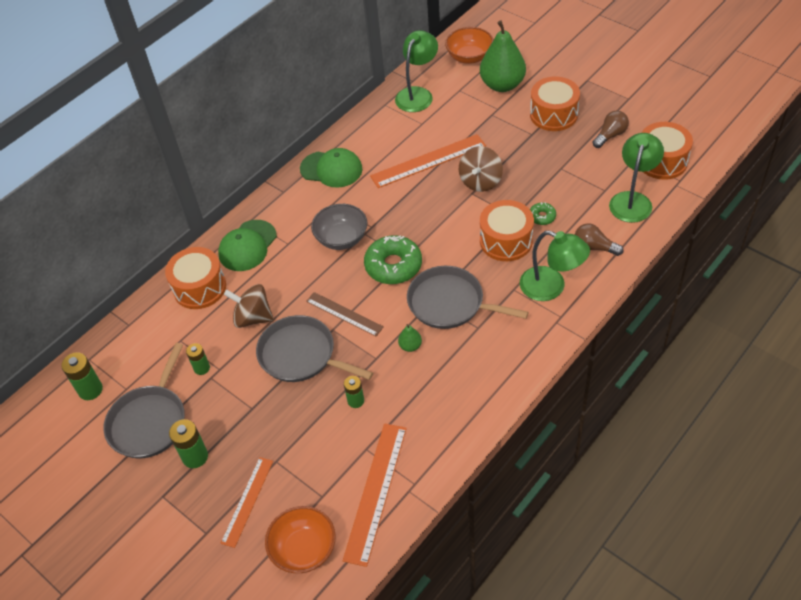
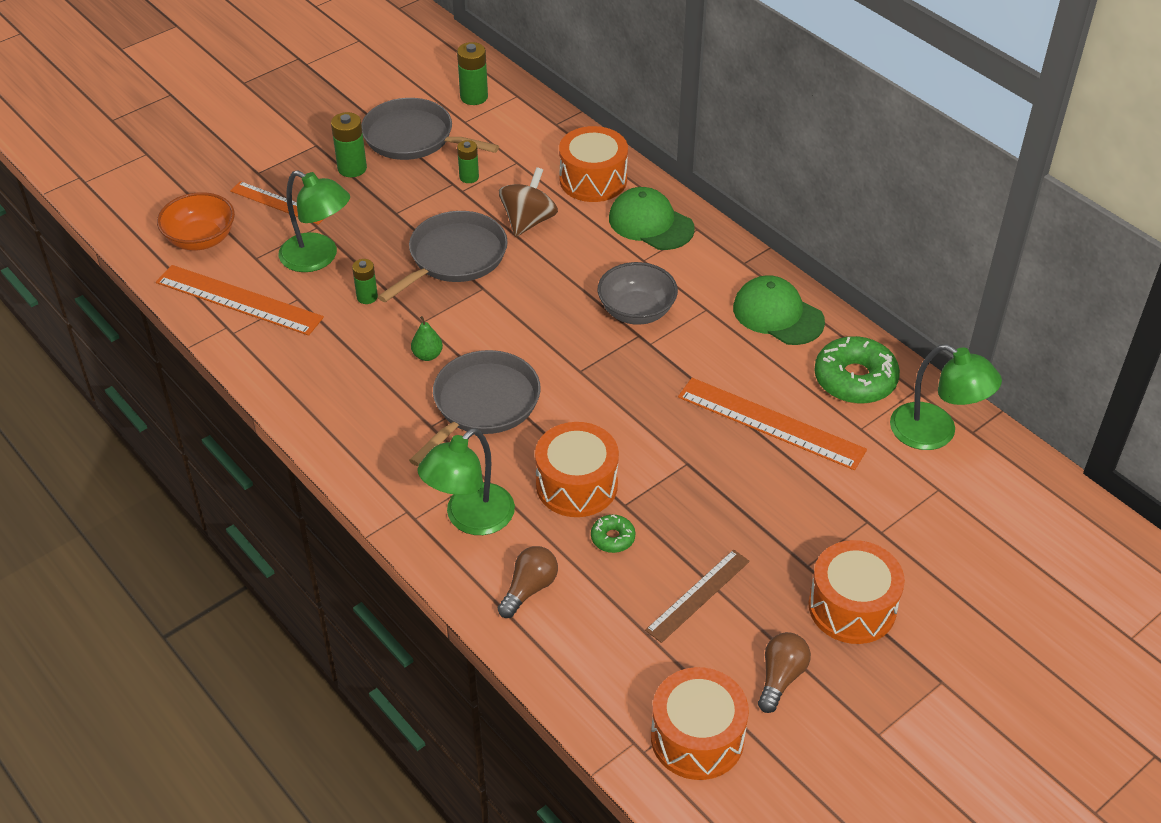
camera: 95 degrees right, 5 degrees down
green cap [300,148,363,188] -> green cap turned 105 degrees clockwise [733,275,825,345]
brown ruler [306,292,384,336] -> brown ruler moved to [645,550,750,643]
green donut [364,235,422,284] -> green donut moved to [814,336,900,404]
orange ruler [370,134,486,188] -> orange ruler turned 45 degrees counterclockwise [678,378,867,470]
orange bowl [445,27,494,64] -> none
brown spinning top [459,146,503,192] -> none
green pear [480,21,526,92] -> none
brown light bulb [592,110,629,148] -> brown light bulb turned 120 degrees counterclockwise [758,632,811,713]
green lamp [609,133,664,223] -> green lamp moved to [278,170,350,272]

